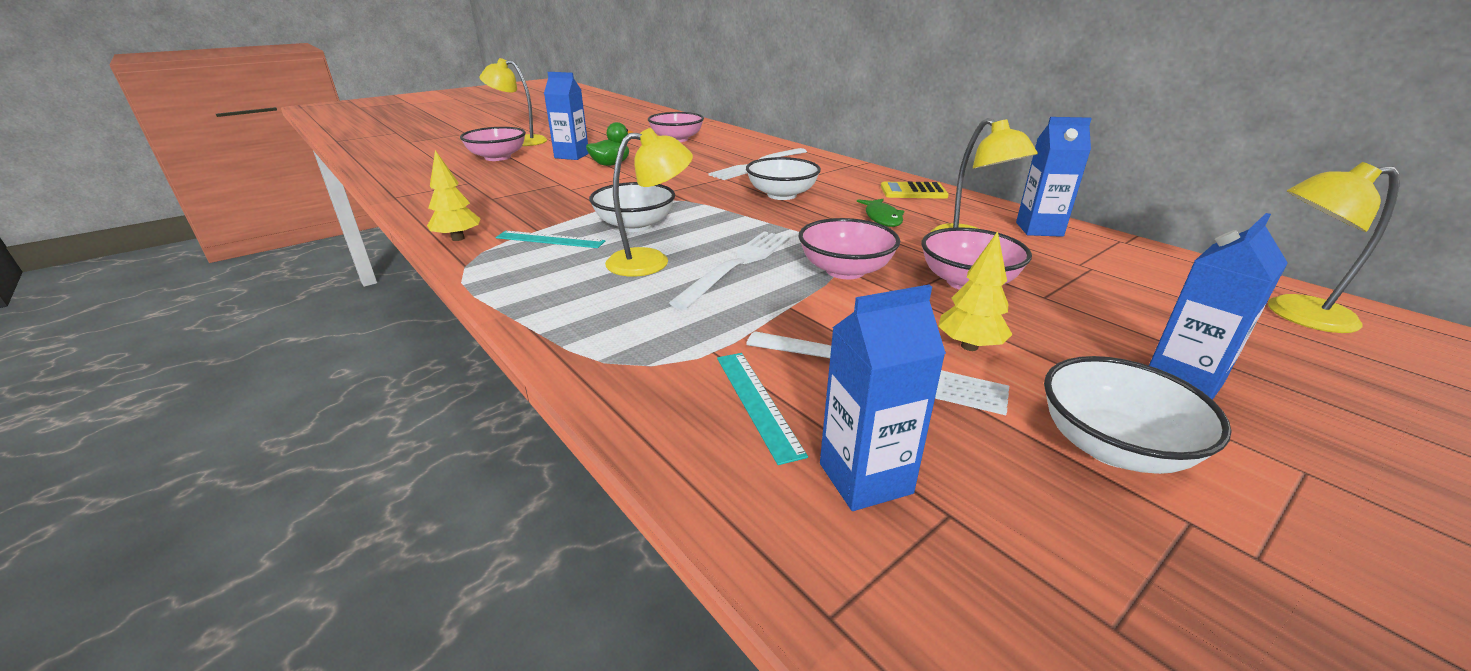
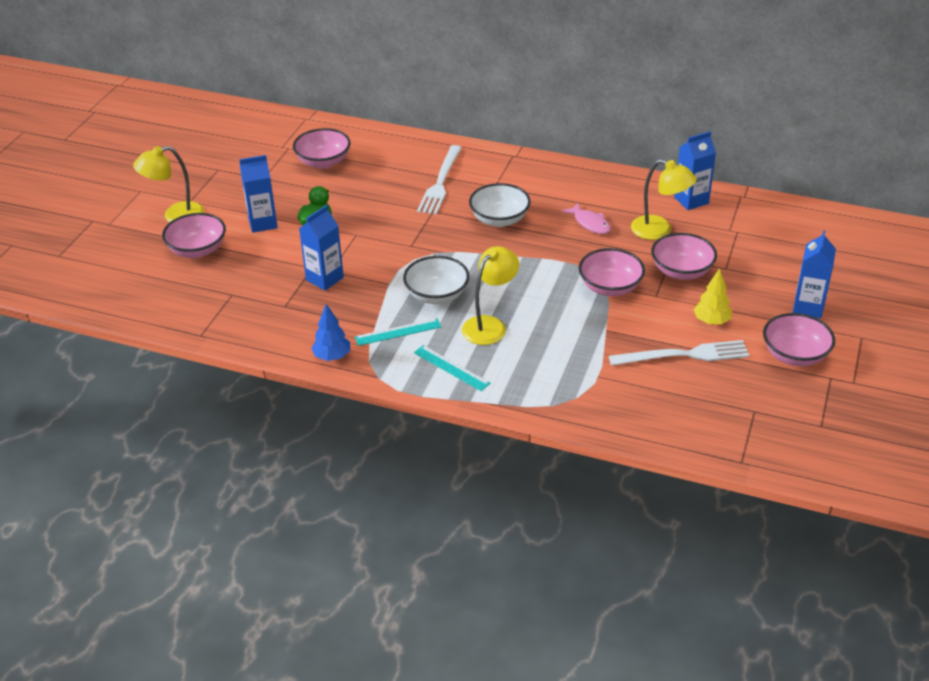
camera: 30 degrees left, 10 degrees up
yellow tree [427,150,480,241] -> blue tree [311,304,350,361]
white fork [669,231,790,310] -> none
turquoise ruler [717,353,808,465] -> turquoise ruler moved to [414,345,490,391]
blue carton [820,285,946,511] -> blue carton moved to [299,205,344,290]
green fish [857,199,904,227] -> pink fish [562,203,611,234]
yellow calculator [881,182,949,199] -> none
white bowl [1044,356,1232,474] -> pink bowl [763,313,835,366]
yellow lamp [1268,162,1400,333] -> none

